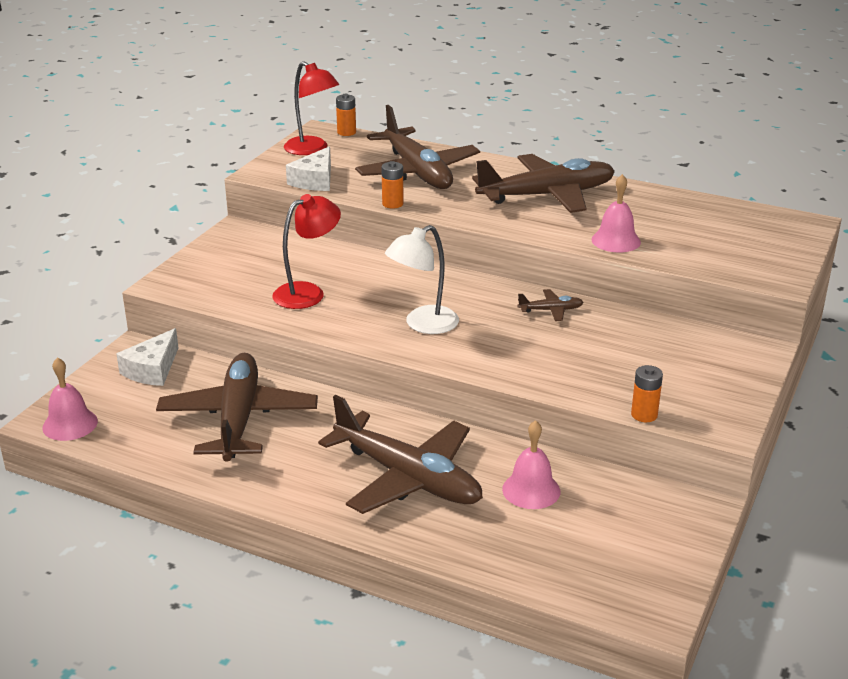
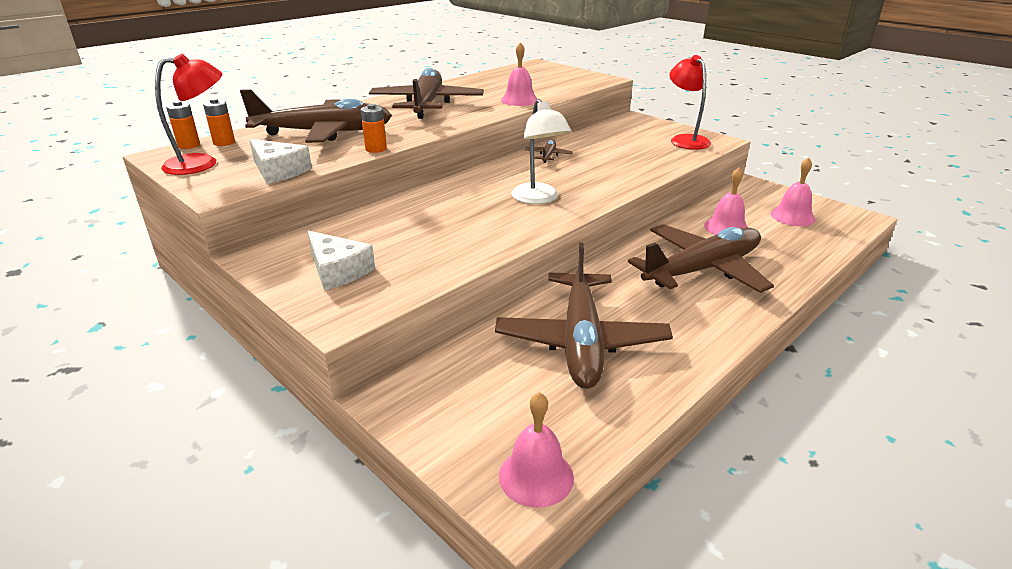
camera: 70 degrees left, 0 degrees up
white cheese [116,328,179,386] -> white cheese moved to [307,231,375,290]
brown plane [156,353,318,462] -> brown plane turned 105 degrees counterclockwise [495,243,673,389]
red lamp [272,194,341,309] -> red lamp moved to [669,55,711,150]
orange battery [631,365,663,422] -> orange battery moved to [203,98,235,146]
none -> pink bell [771,157,815,226]

